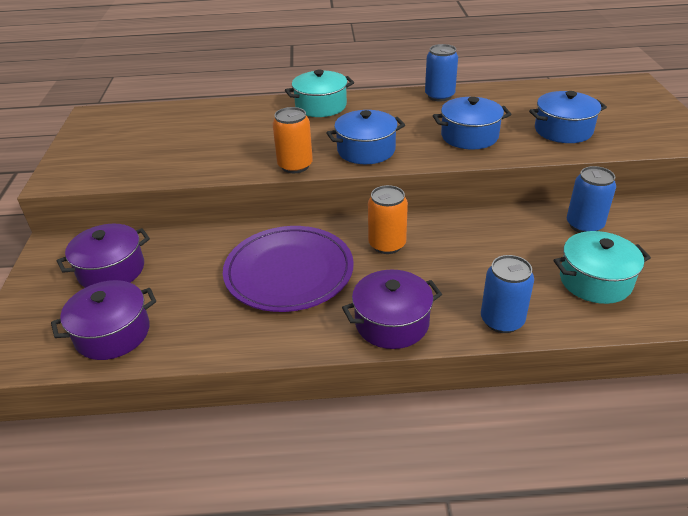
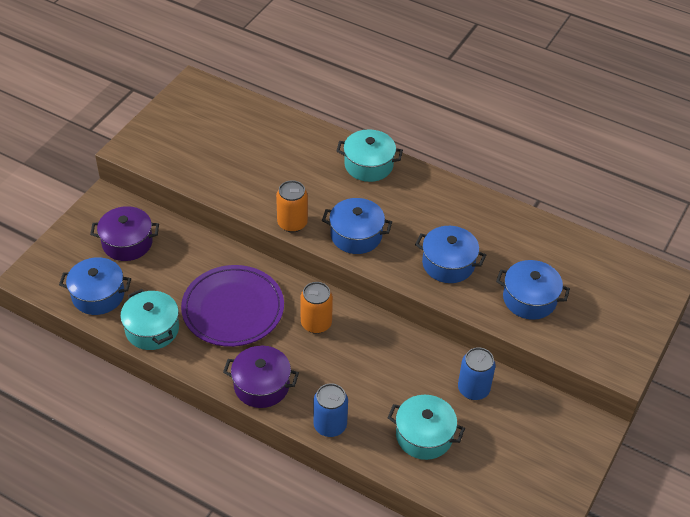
camera: 30 degrees right, 10 degrees up
purple pot [51,280,156,360] -> blue pot [59,257,131,315]
blue can [425,44,458,101] -> none
none -> turquoise pot [120,289,179,350]

